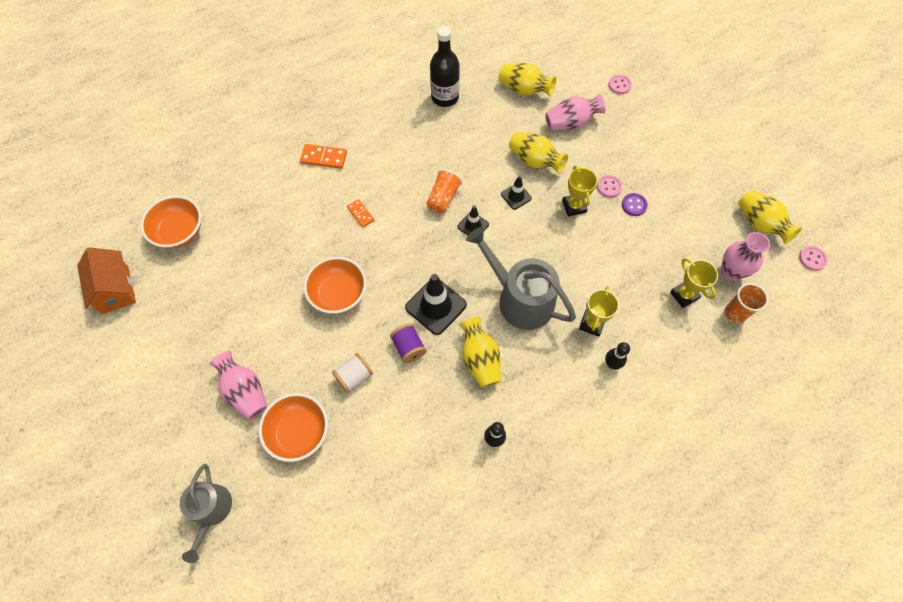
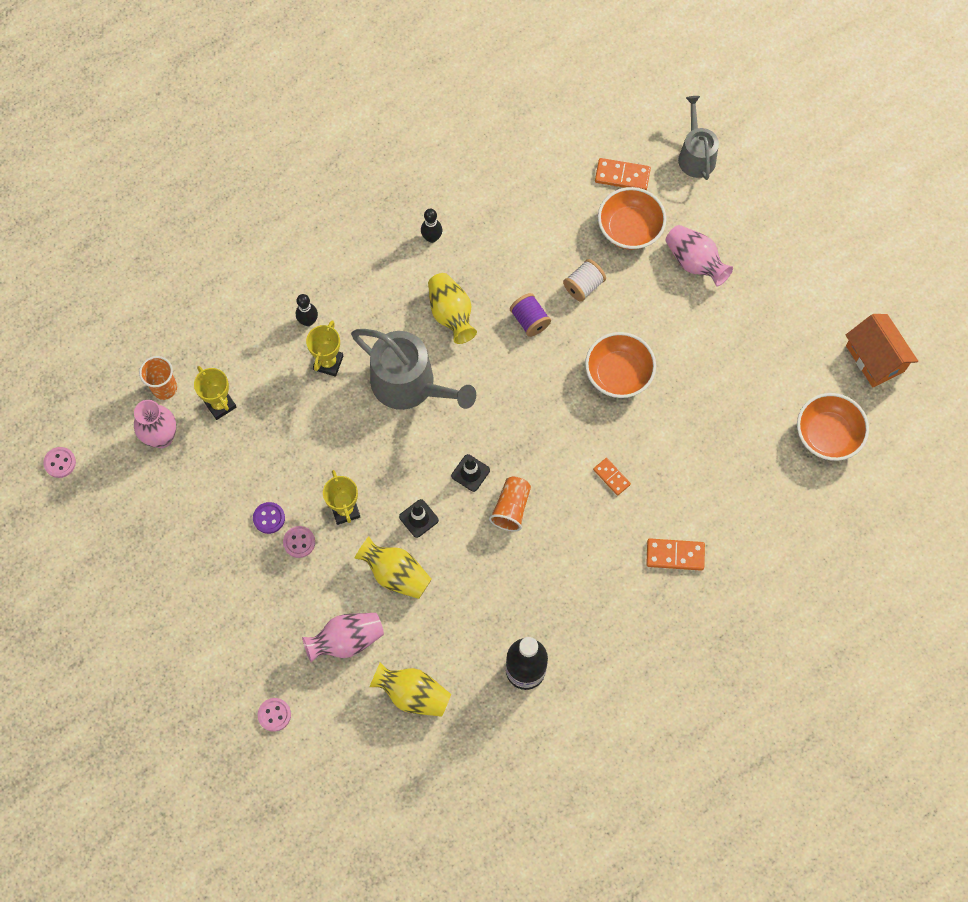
camera: 175 degrees right, 5 degrees up
black traffic cone [405,274,467,335] -> none
yellow vase [738,190,802,244] -> none
none -> orange domino [595,158,651,190]

